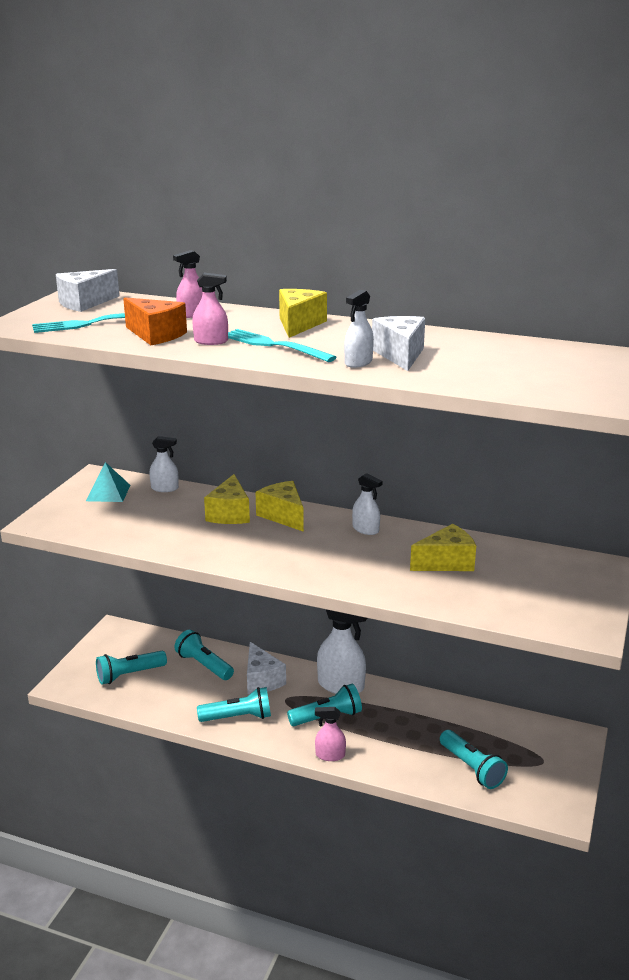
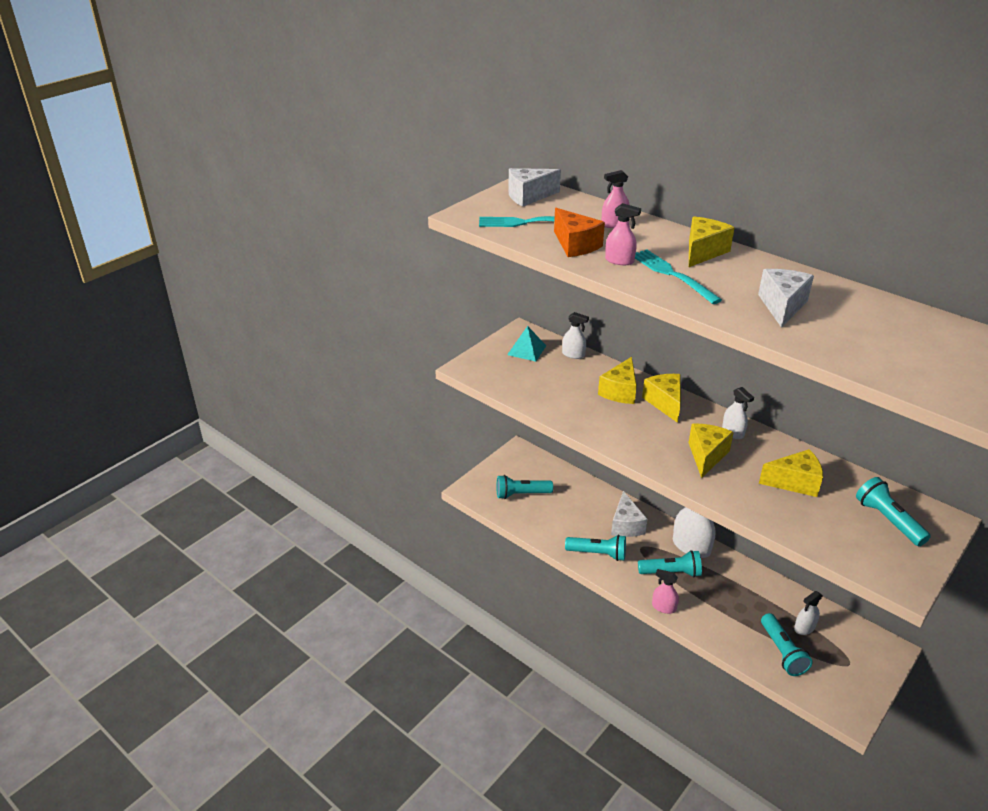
camera: 20 degrees right, 10 degrees up
turquoise flashlight [174,630,234,680] -> turquoise flashlight moved to [856,477,931,546]
white spray bottle [344,290,374,368] -> white spray bottle moved to [794,591,823,635]
none -> yellow cheese [689,424,734,478]

